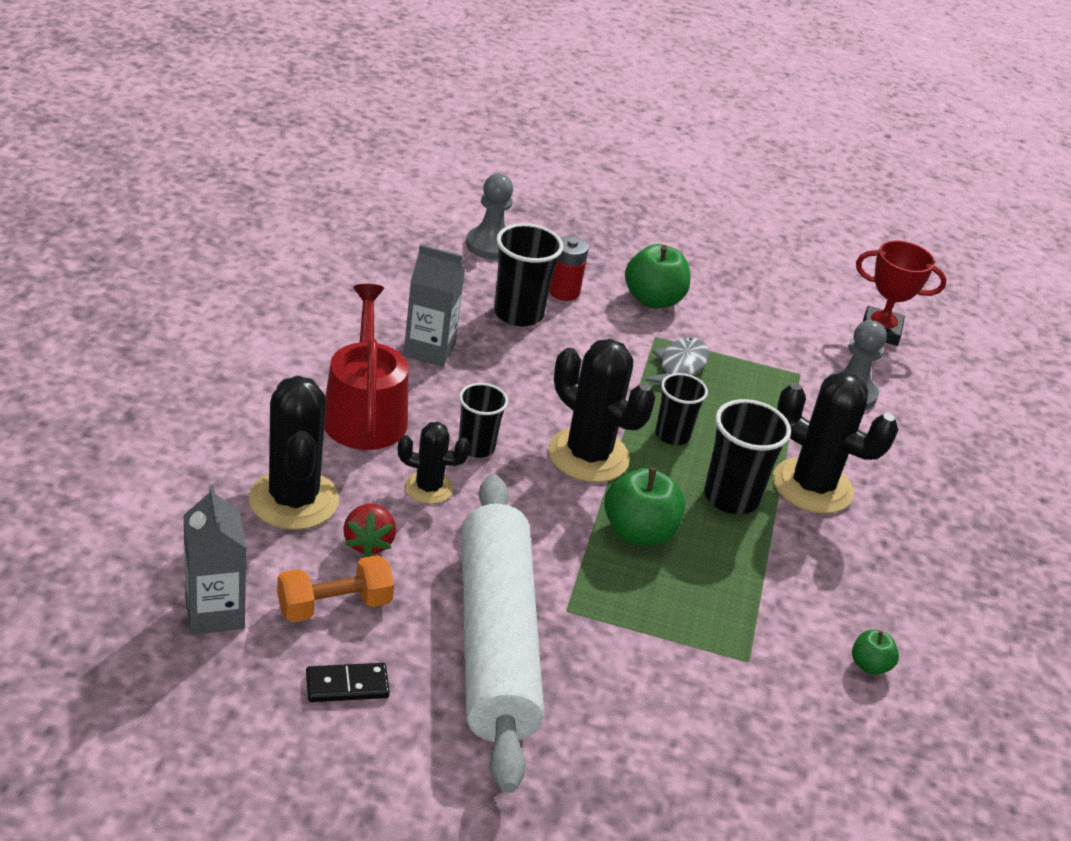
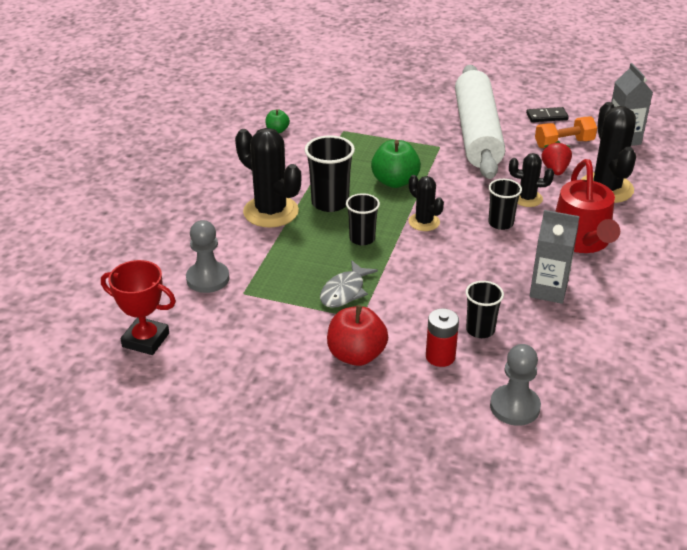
camera: 170 degrees left, 0 degrees up
black cup [494,223,563,326] -> black cup [466,281,504,338], size x0.66
black cactus [548,339,656,482] -> black cactus [409,175,444,231], size x0.56
green apple [625,244,690,308] -> red apple [327,305,388,366]

